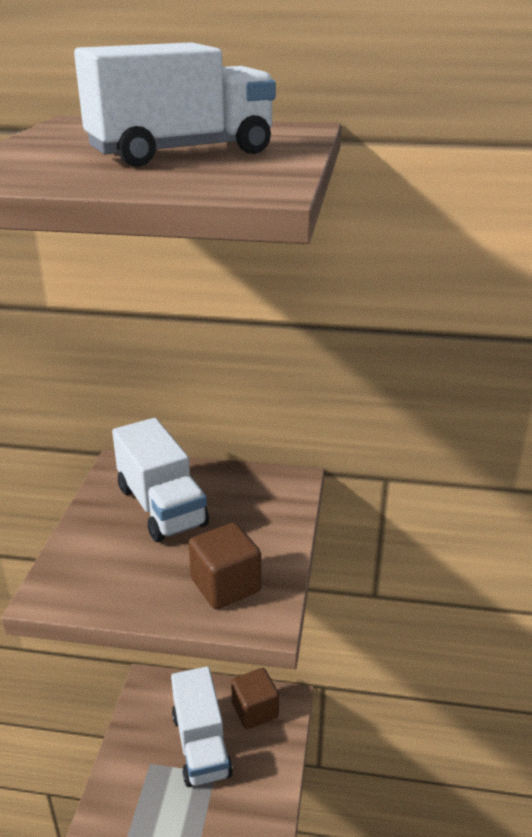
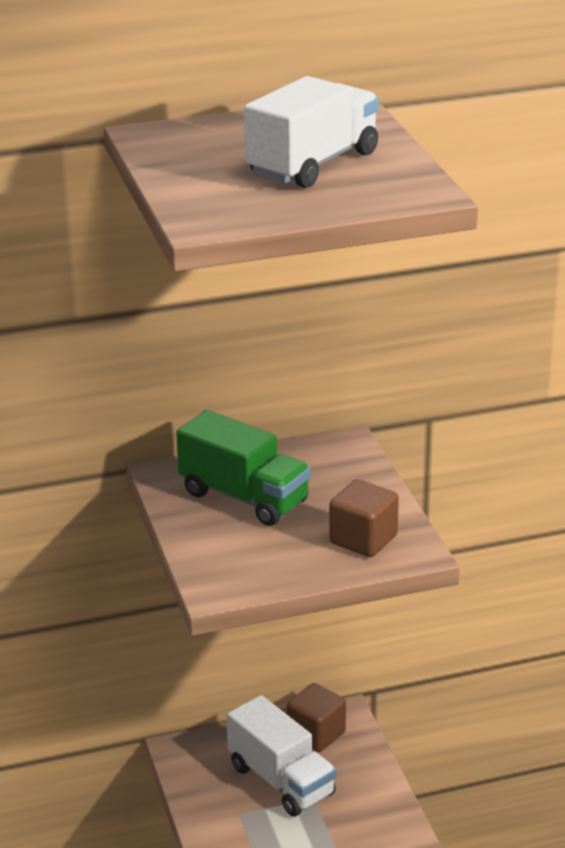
camera: 25 degrees left, 0 degrees up
white truck [112,418,209,542] -> green truck [176,410,311,526]

